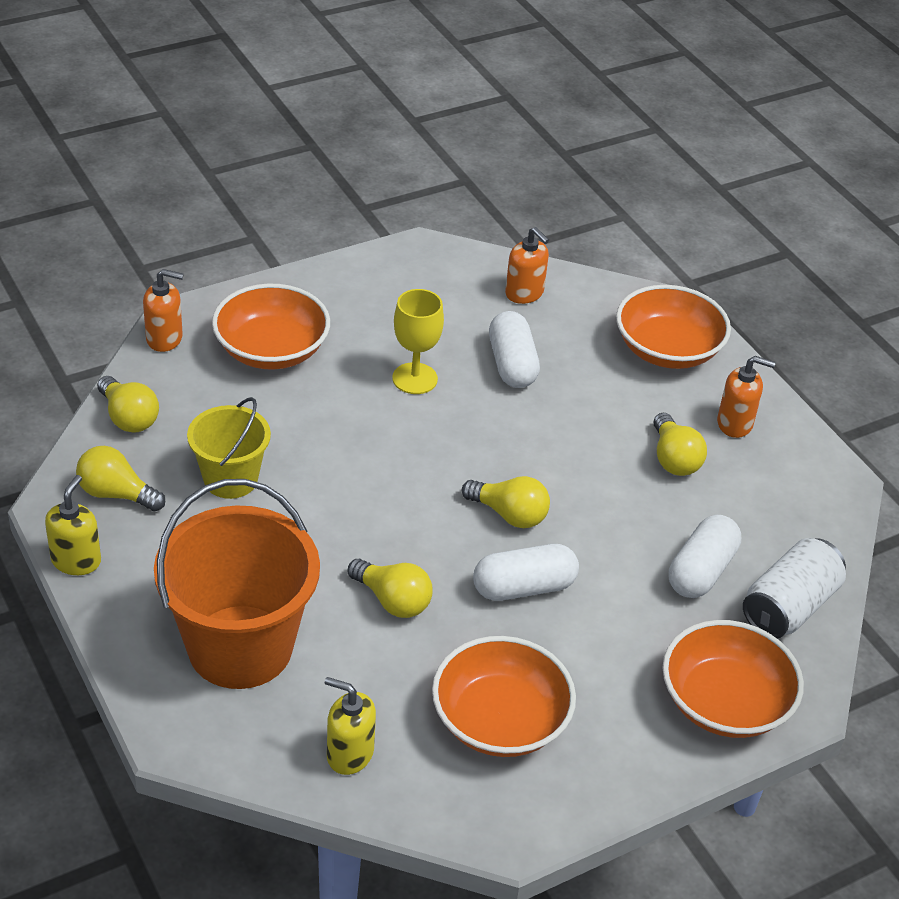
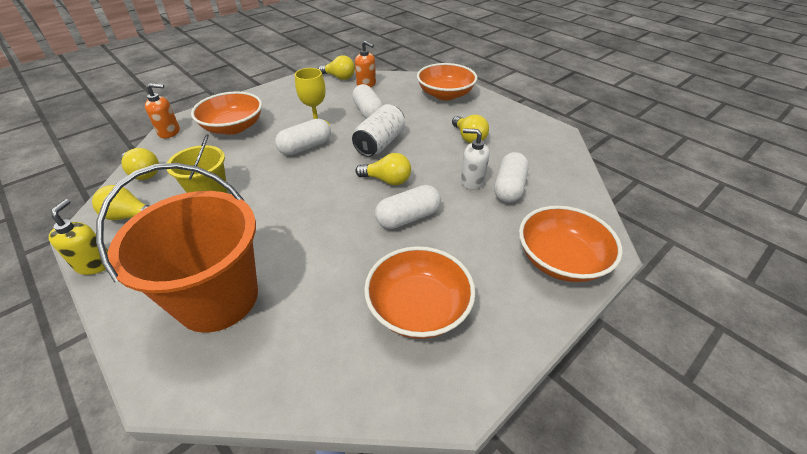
camera: 10 degrees left, 0 degrees up
yellow soap dispenser [325,677,376,775] -> none
yellow light bulb [348,559,432,618] -> yellow light bulb moved to [318,55,355,80]
orange soap dispenser [717,356,776,438] -> none
white can [743,538,846,638] -> white can moved to [352,104,405,157]
none -> white capsule [275,119,331,155]
none -> white soap dispenser [461,128,490,190]

